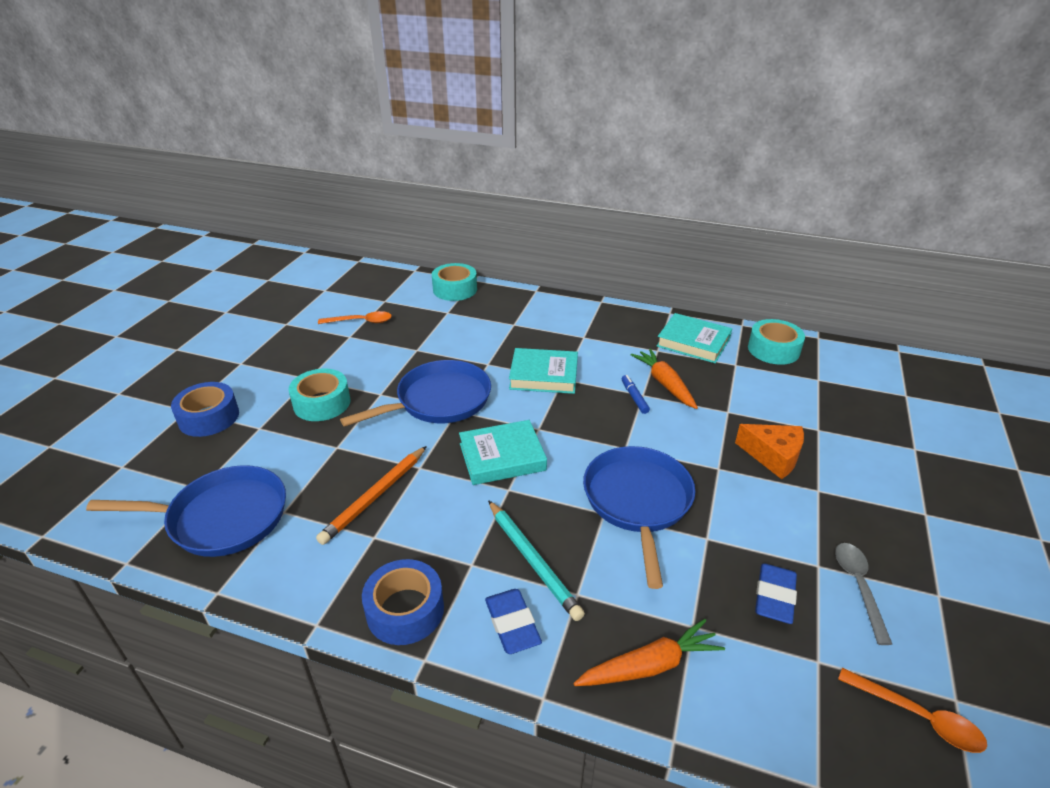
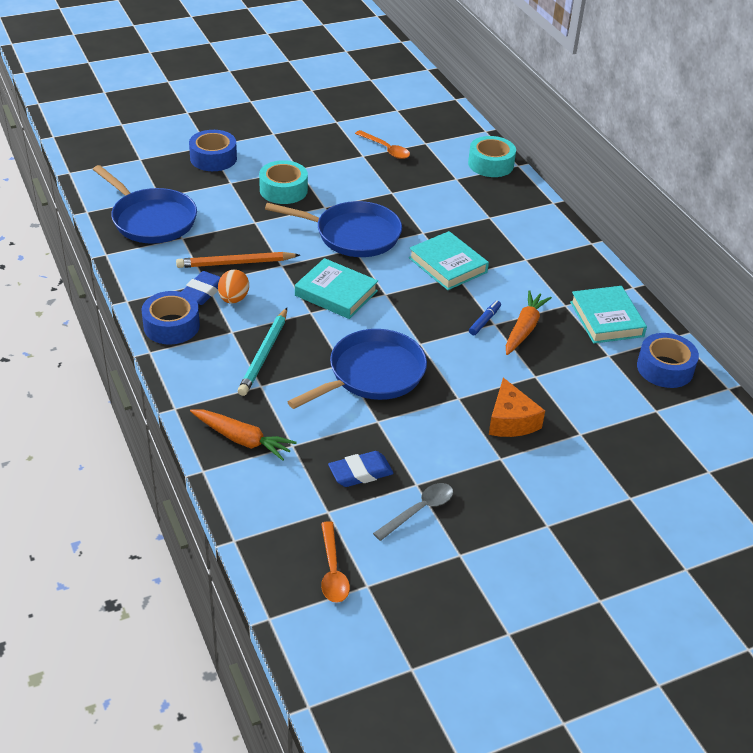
camera: 45 degrees right, 5 degrees up
blue eraser [485,589,542,654] -> blue eraser moved to [181,271,221,305]
turquoise tape [748,319,805,365] -> blue tape [637,333,699,388]
none -> orange egg [218,270,249,303]

